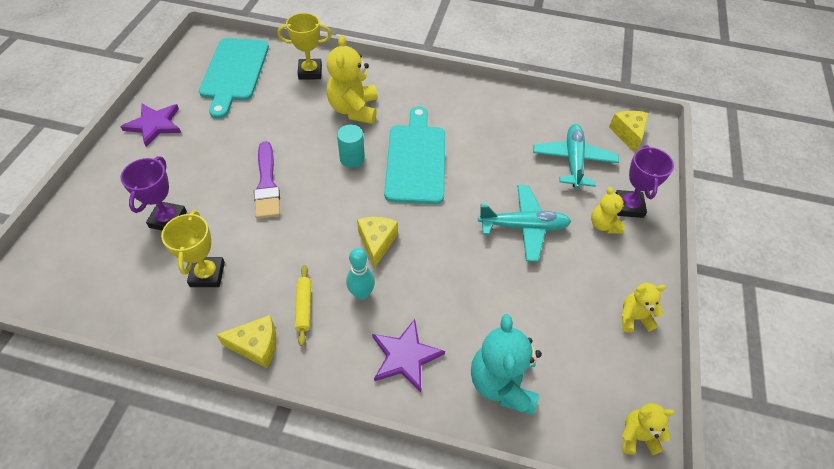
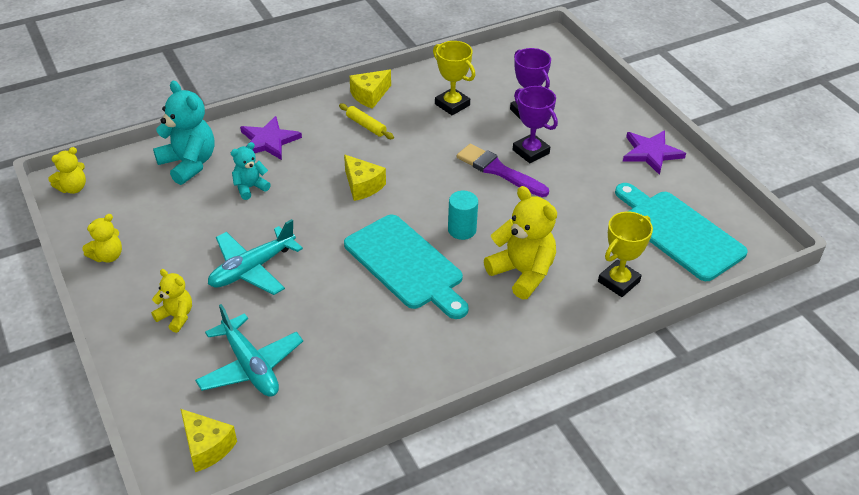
camera: 140 degrees right, 10 degrees down
turquoise bowling pin [346,248,375,300] -> none
purple trophy [616,145,674,218] -> purple trophy moved to [513,86,558,163]
none -> turquoise teddy bear [231,142,271,200]

